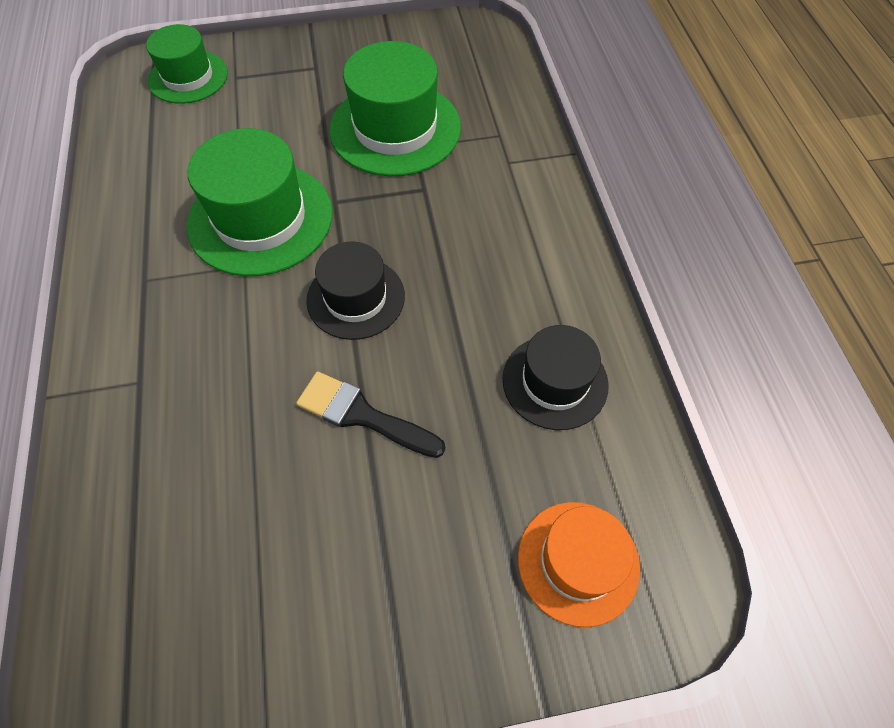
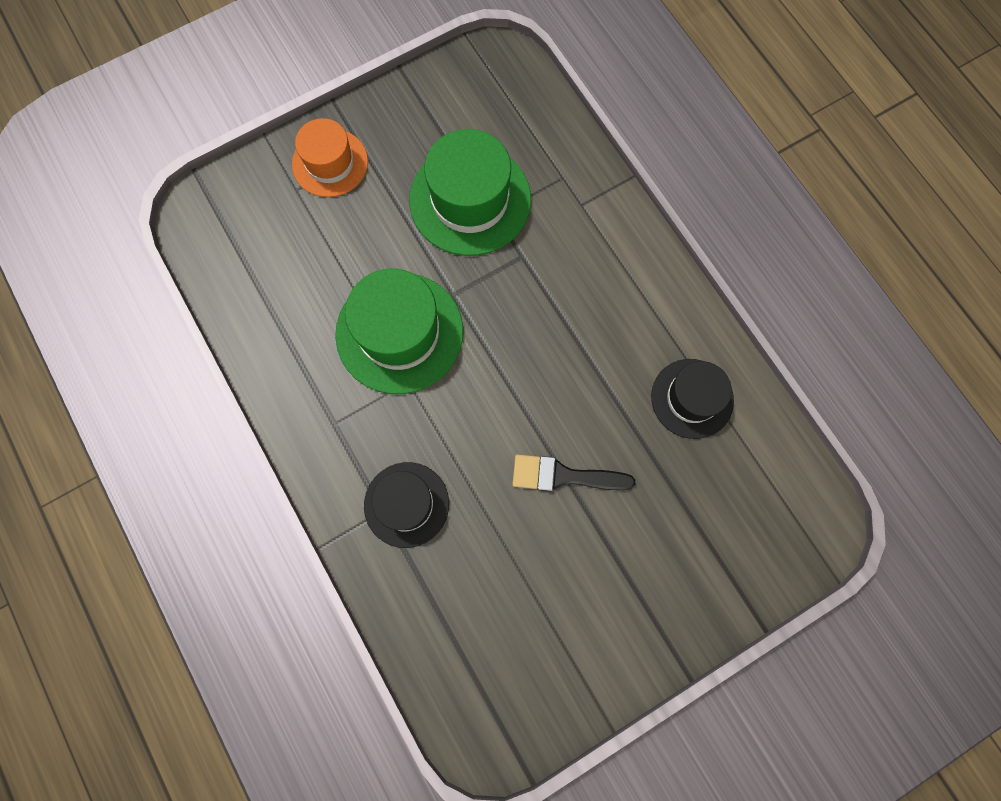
camera: 20 degrees left, 15 degrees up
green hat [146,24,228,104] -> none
black hat [306,241,405,340] -> black hat moved to [364,462,449,548]
orange hat [518,502,640,627] -> orange hat moved to [292,118,368,197]

